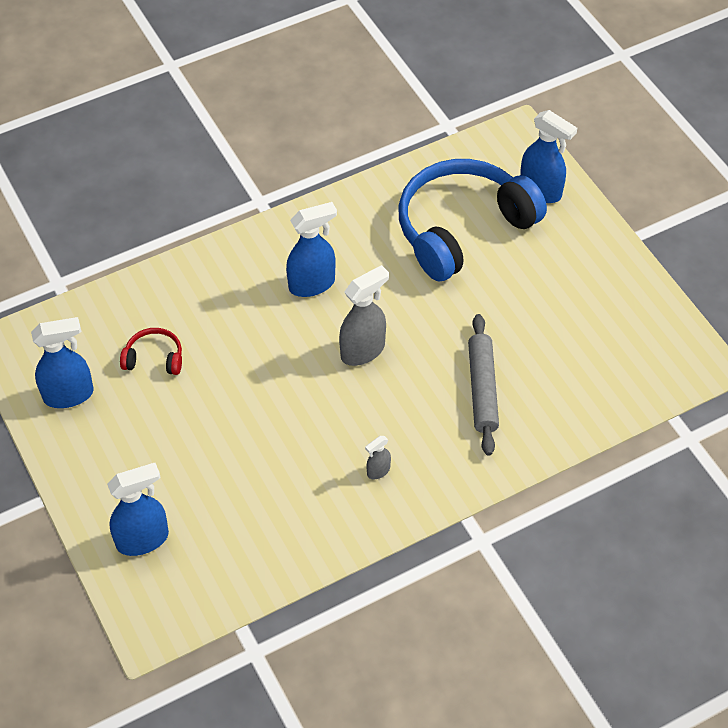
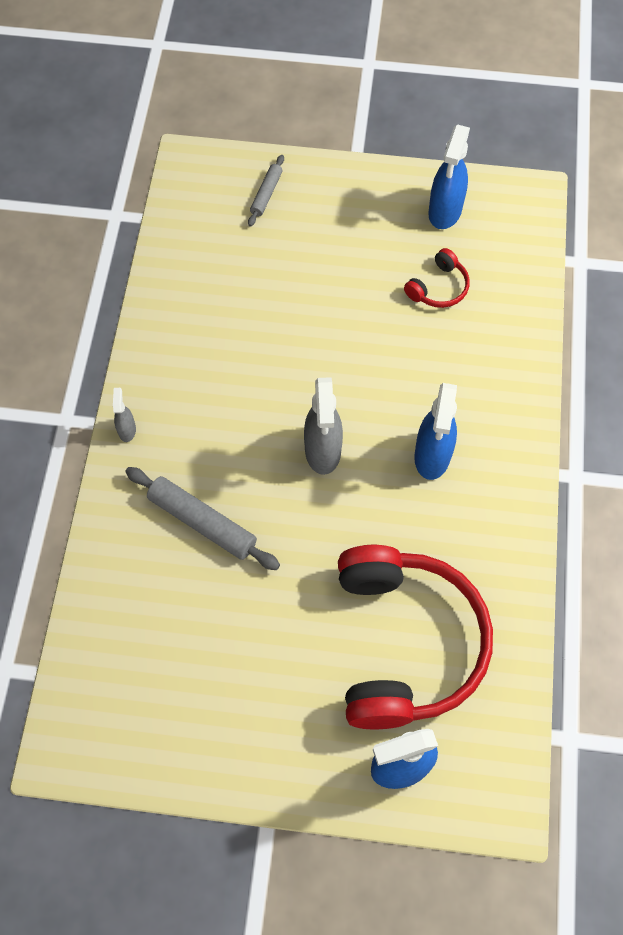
camera: 125 degrees right, 10 degrees up
blue spray bottle [107,463,169,556] -> grey rolling pin [248,155,284,226]
grey spray bottle [365,436,391,479] -> grey spray bottle moved to [113,388,136,442]
blue headphones [399,159,547,281] -> red headphones [338,545,493,729]

